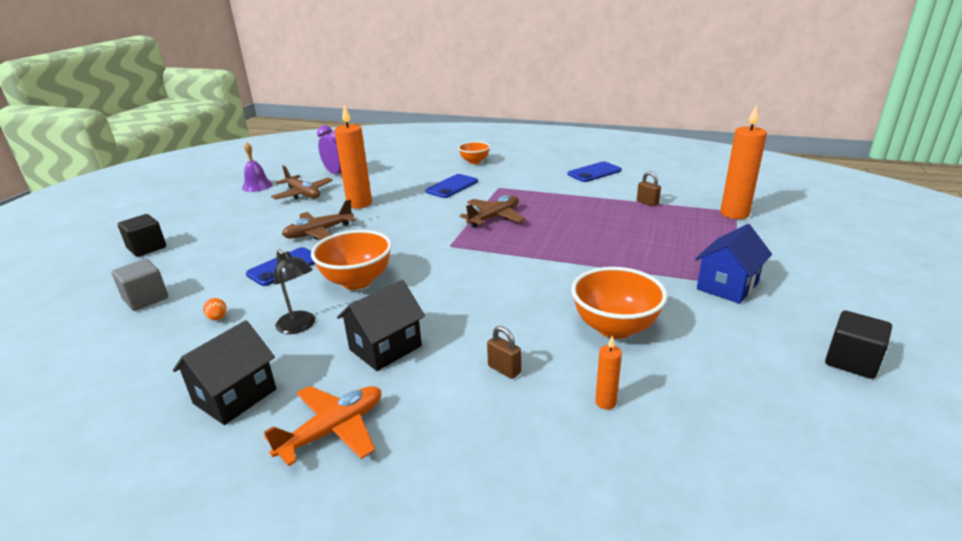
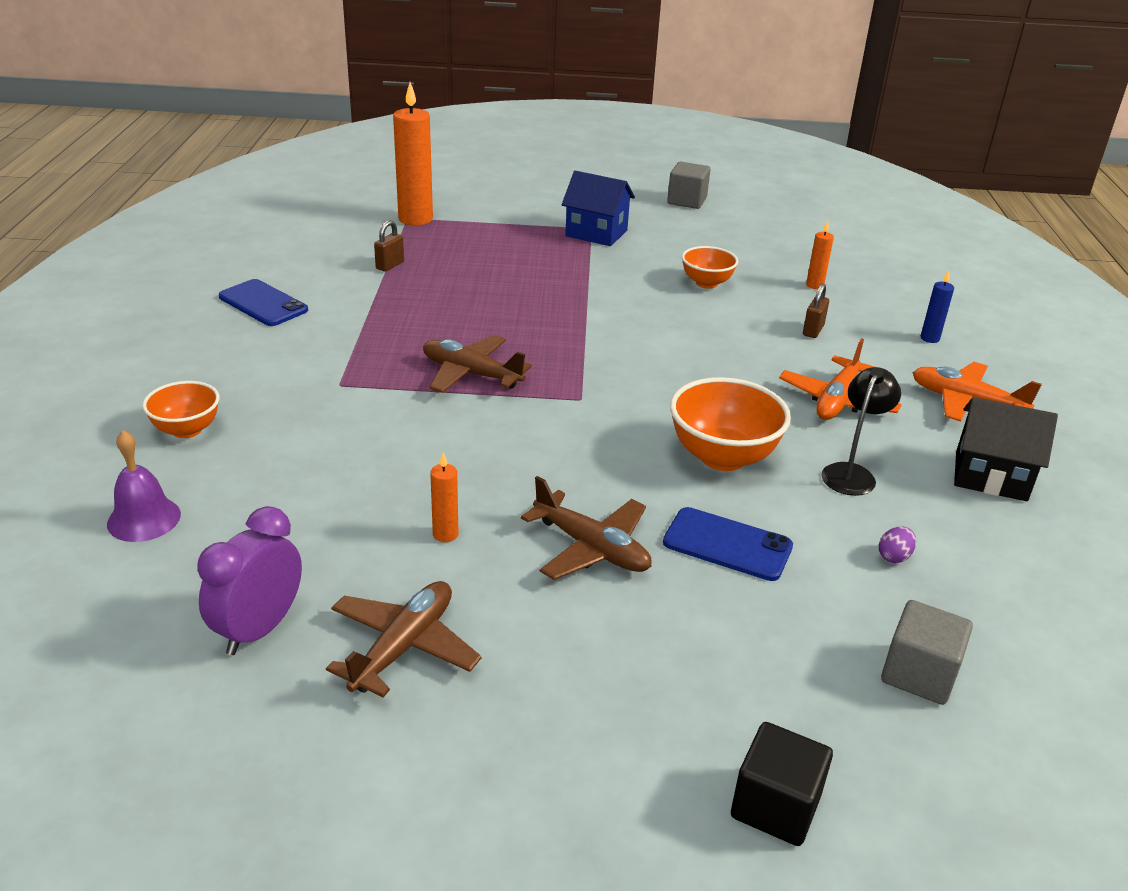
camera: 110 degrees left, 5 degrees up
orange egg [203,298,227,320] -> purple egg [879,526,916,563]
purple bell [242,142,273,192] -> purple bell moved to [107,430,181,542]
orange candle [335,105,372,209] -> orange candle [430,452,458,542], size x0.47
black house [337,280,425,371] -> orange plane [779,338,902,420]
blue phone [425,174,478,198] -> none
orange bowl [571,267,668,339] -> orange bowl [682,246,738,289], size x0.62
black cube [825,310,892,379] -> grey cube [667,162,710,209]
none -> blue candle [921,270,954,343]

